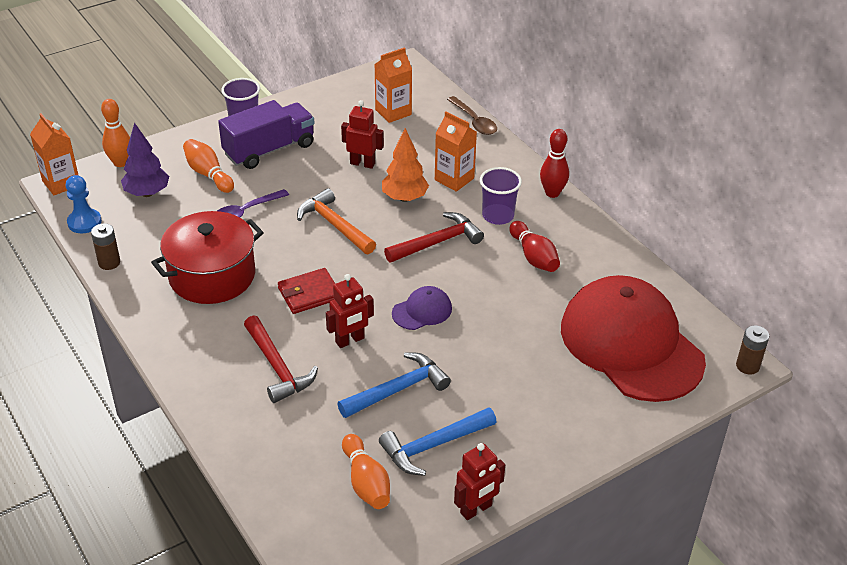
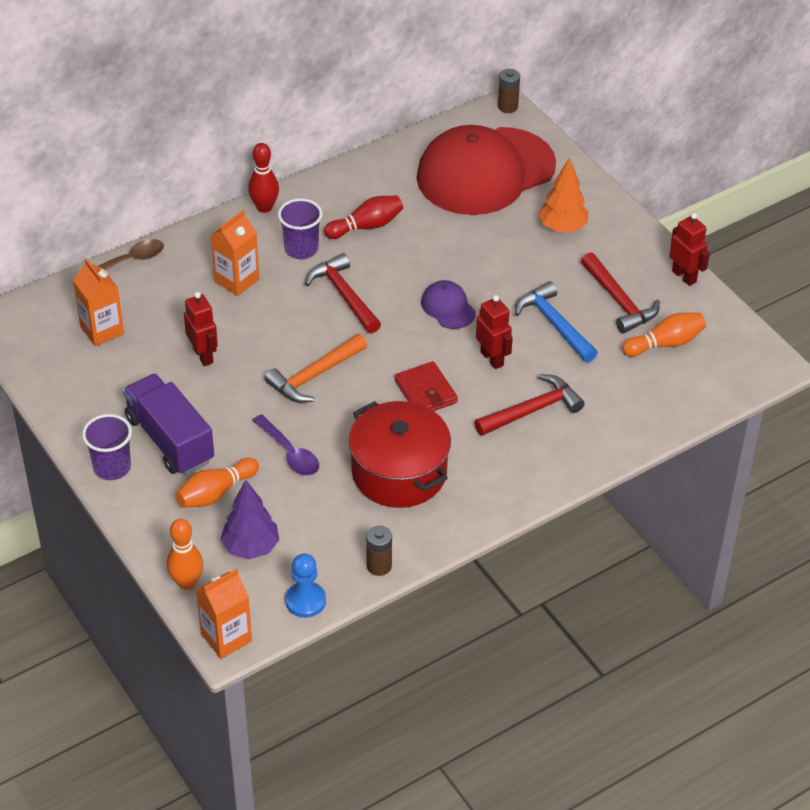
camera: 90 degrees left, 5 degrees up
red robot [341,100,384,169] -> red robot turned 135 degrees clockwise [184,292,218,366]
blue hammer [379,407,497,476] -> red hammer [581,252,660,333]
orange tree [382,128,429,202] -> orange tree moved to [538,158,589,232]

